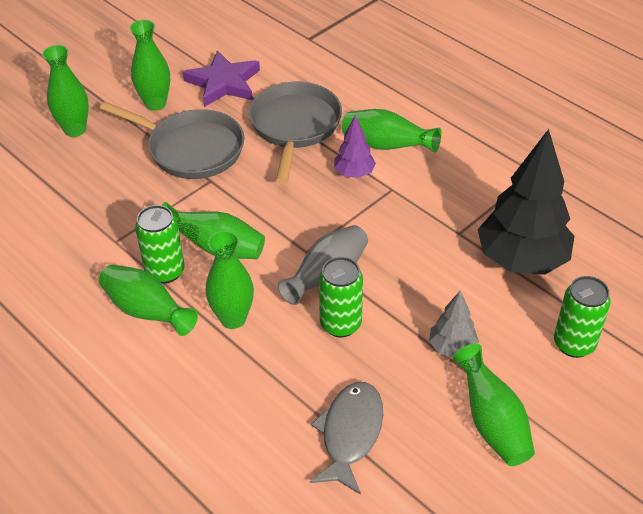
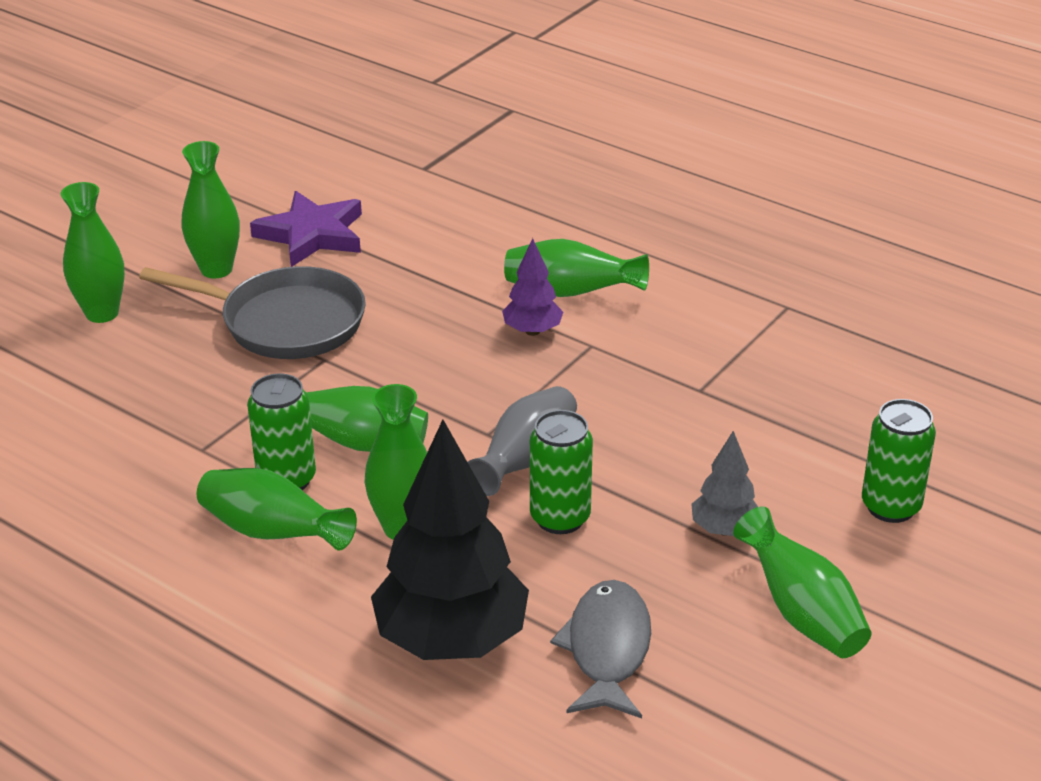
camera: 10 degrees left, 10 degrees down
grey pan [249,82,342,184] -> none
black tree [478,129,575,275] -> black tree moved to [371,420,529,660]

